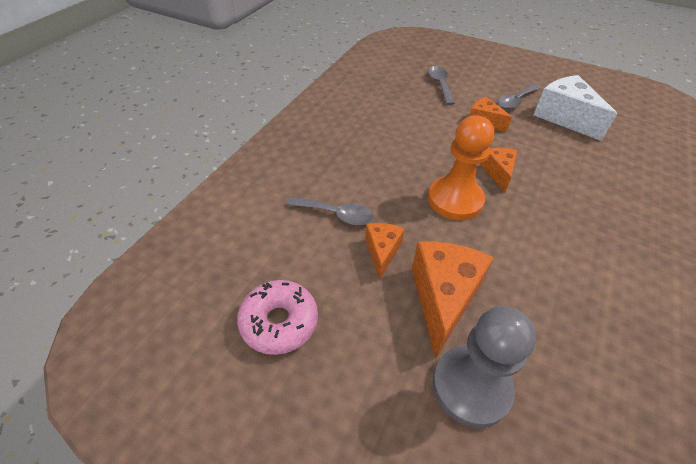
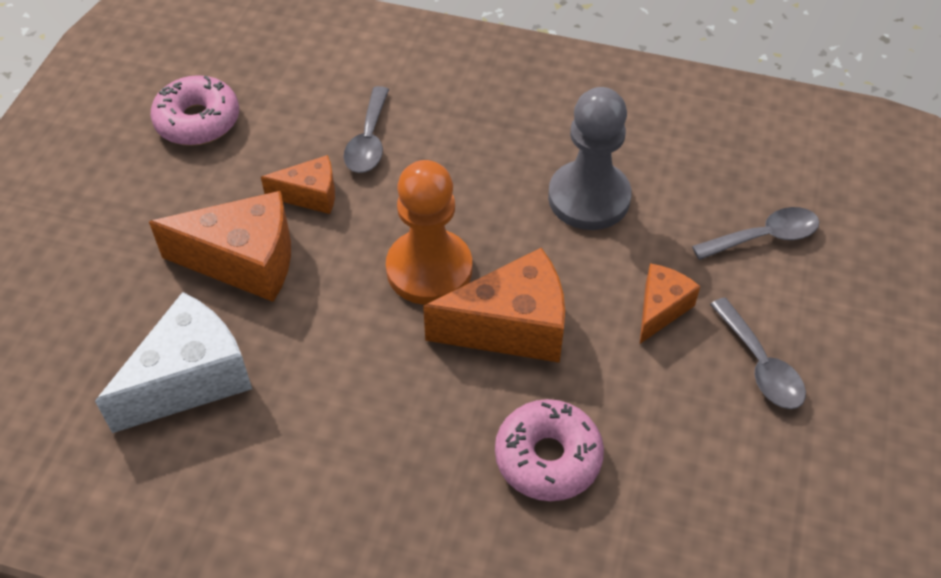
camera: 80 degrees right, 5 degrees up
grey pawn [433,306,536,428] -> grey pawn moved to [548,87,631,230]
orange cheese [480,148,517,192] -> orange cheese [423,248,565,363], size x1.77
grey spoon [498,84,541,109] -> grey spoon turned 150 degrees counterclockwise [710,298,806,409]
white cheese [534,75,617,141] -> white cheese moved to [95,292,252,433]
none -> pink donut [495,399,604,501]

